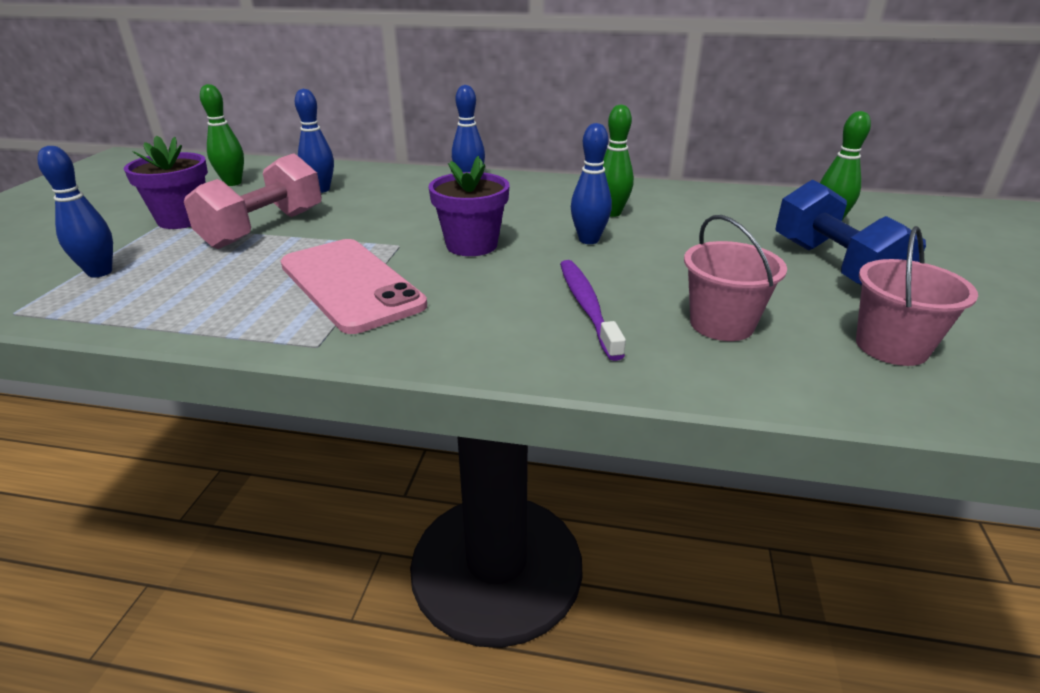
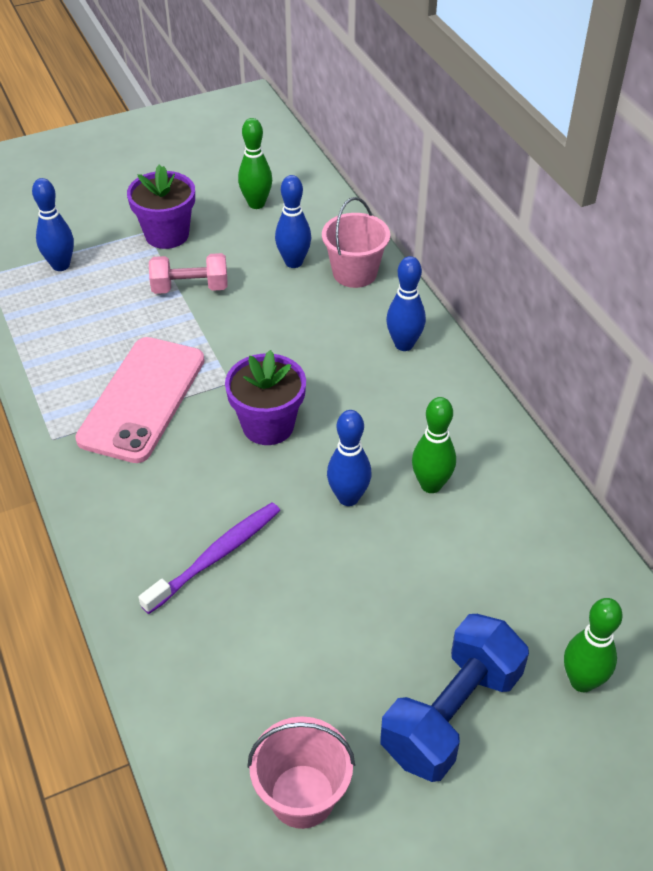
camera: 55 degrees right, 15 degrees up
pink dumbbell [184,153,322,249] -> pink dumbbell [149,253,228,294], size x0.65
pink bucket [684,215,787,341] -> pink bucket moved to [322,197,390,288]

